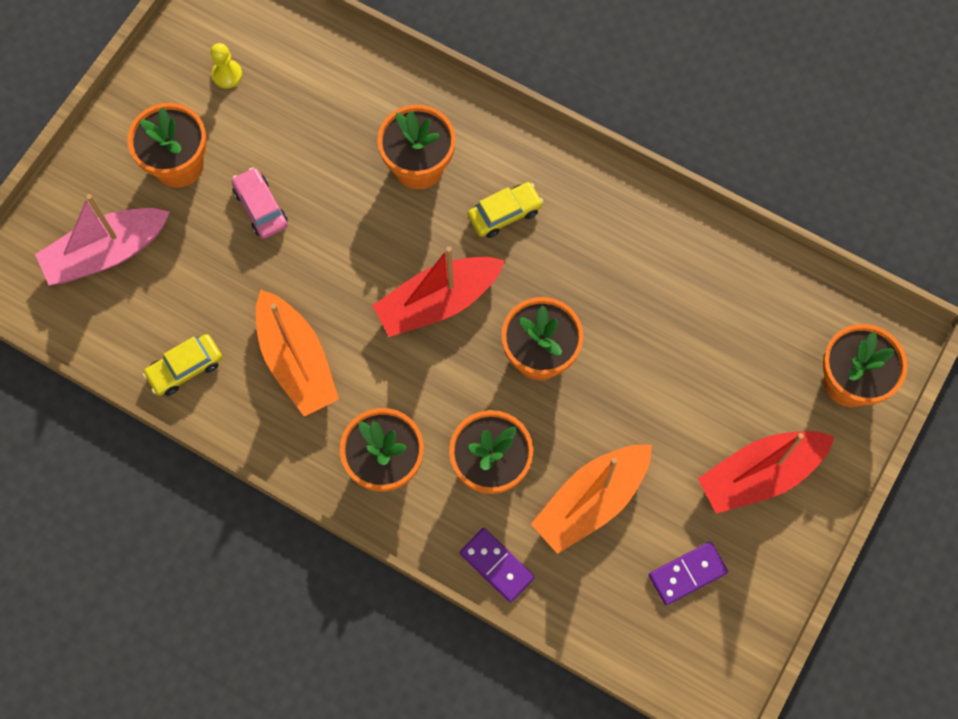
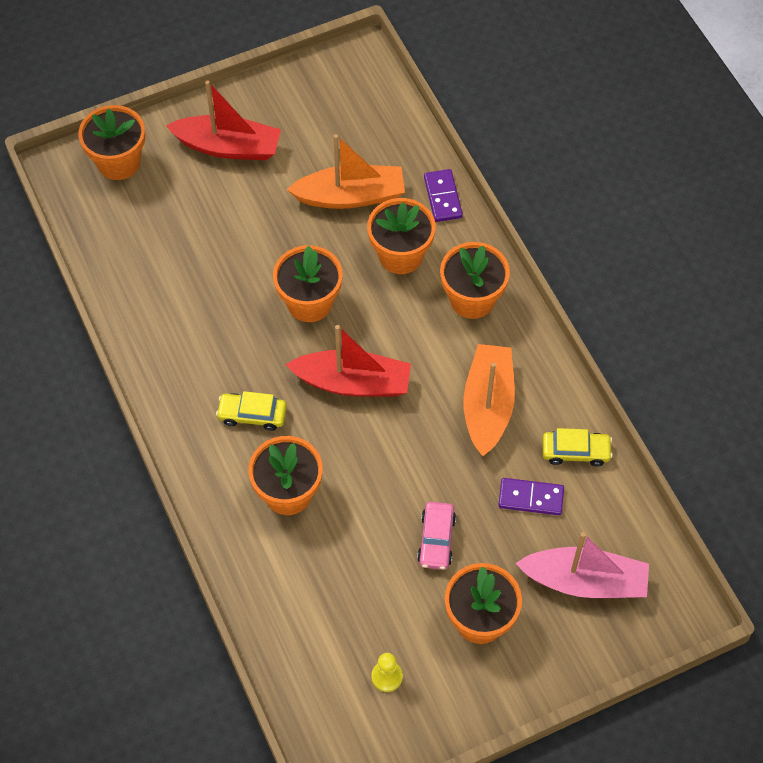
camera: 145 degrees left, 10 degrees down
purple domino [649,542,728,606] -> purple domino moved to [498,478,564,515]

